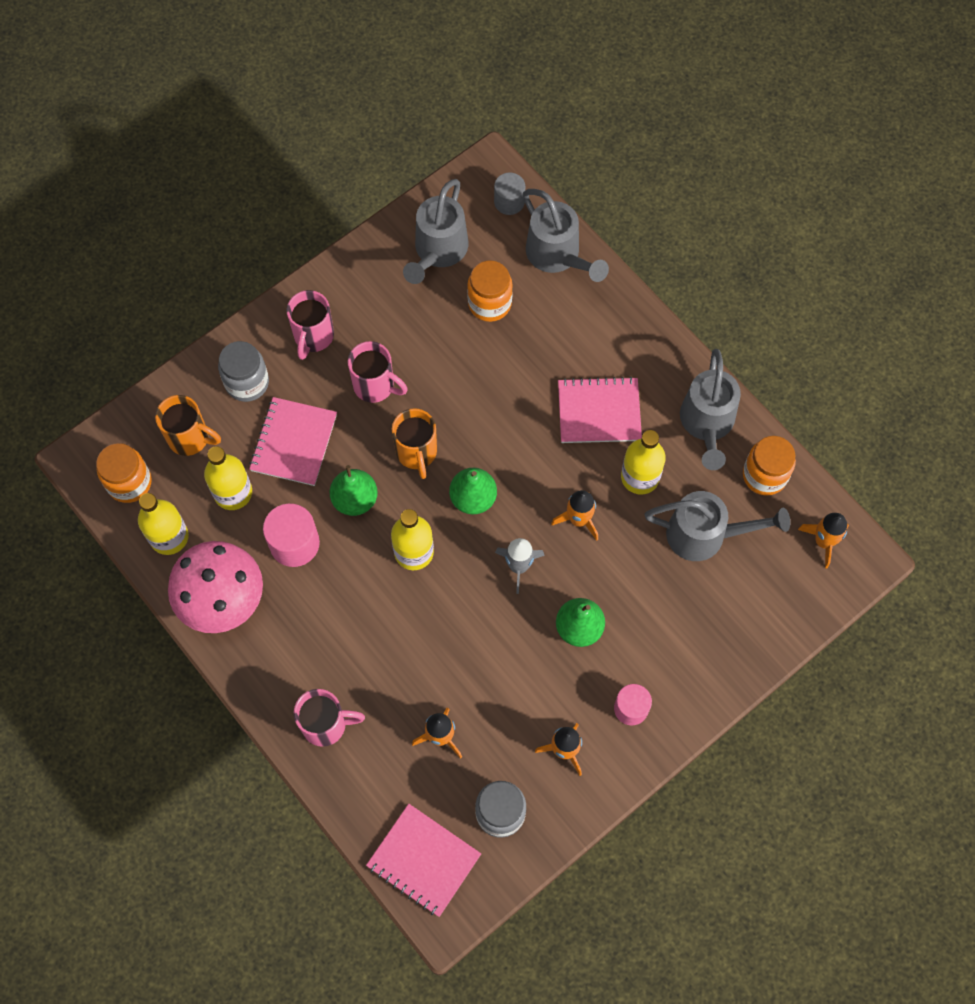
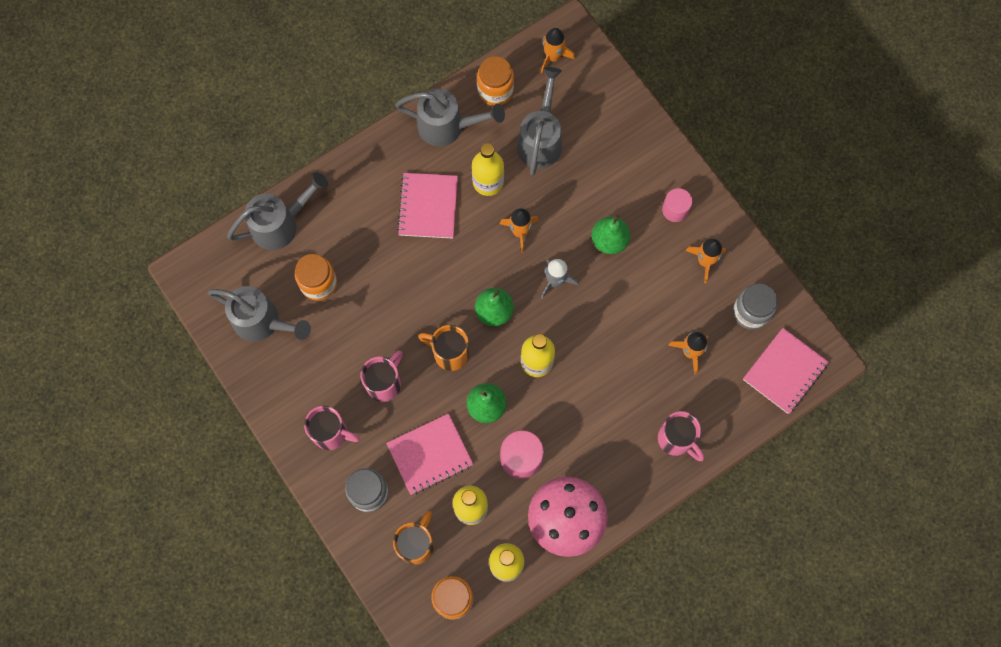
camera: 85 degrees left, 5 degrees up
pink notebook [249,397,337,486] -> pink notebook turned 45 degrees counterclockwise [386,413,474,495]
pink mug [294,689,365,747] -> pink mug turned 135 degrees clockwise [658,411,704,461]
orange mug [392,408,437,479] -> orange mug turned 150 degrees counterclockwise [418,325,469,371]
grey cylinder [494,172,525,215] -> none

